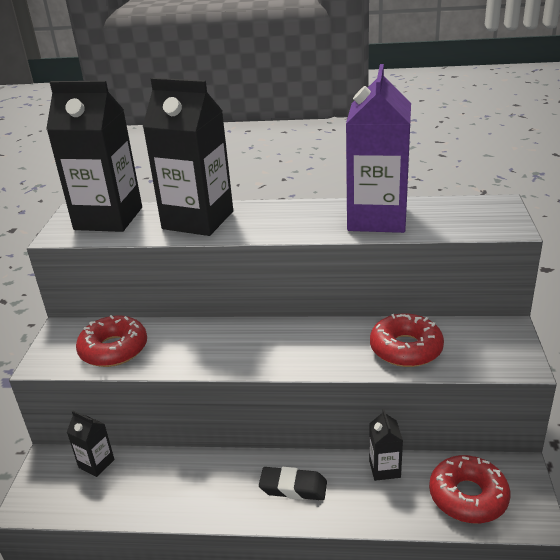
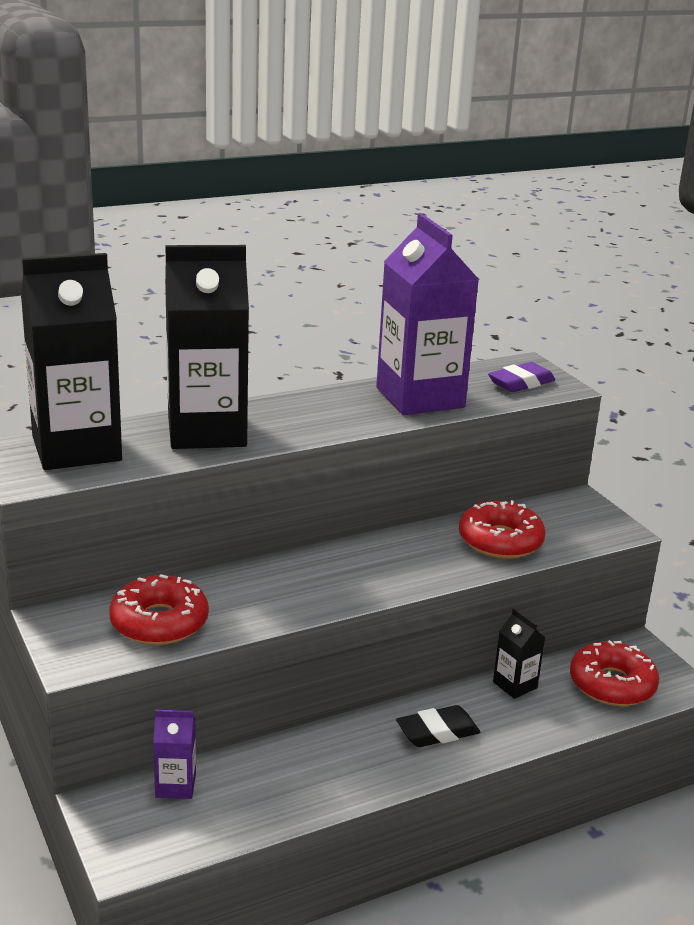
camera: 35 degrees left, 5 degrees down
black carton [67,411,115,477] -> purple carton [153,710,196,799]
none -> purple eraser [488,362,555,392]

